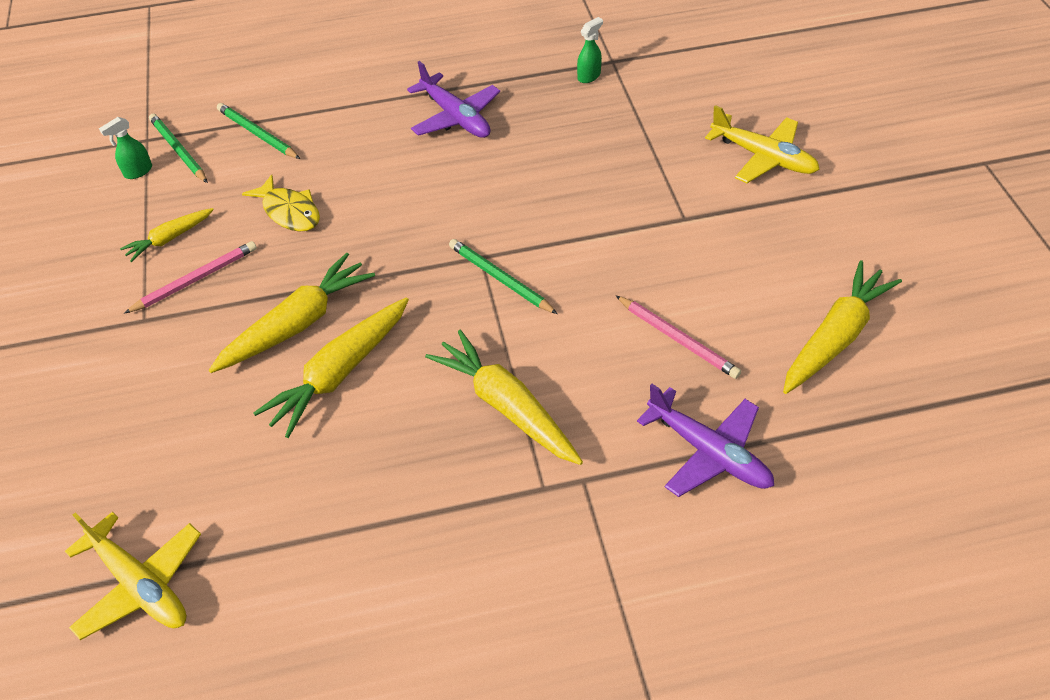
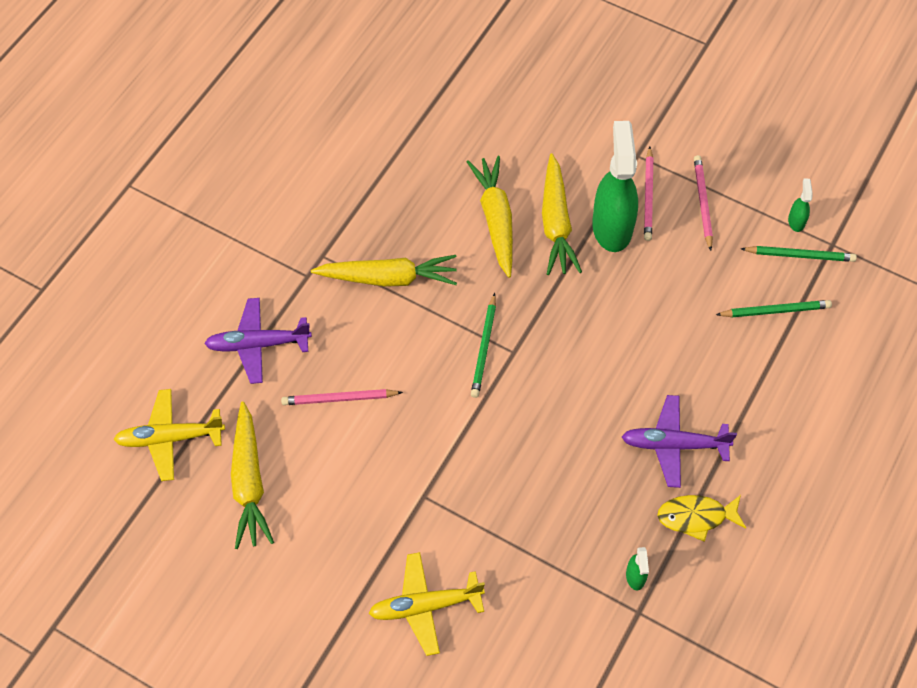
camera: 130 degrees right, 10 degrees up
yellow plane [64,512,201,640] -> yellow plane moved to [113,389,225,481]
yellow carrot [120,208,214,262] -> pink pencil [694,155,713,251]
yellow fish [242,174,320,232] -> yellow fish moved to [657,495,746,542]
green pencil [449,239,558,314] -> green pencil turned 105 degrees clockwise [471,293,496,398]
none -> green spray bottle [592,121,638,252]

